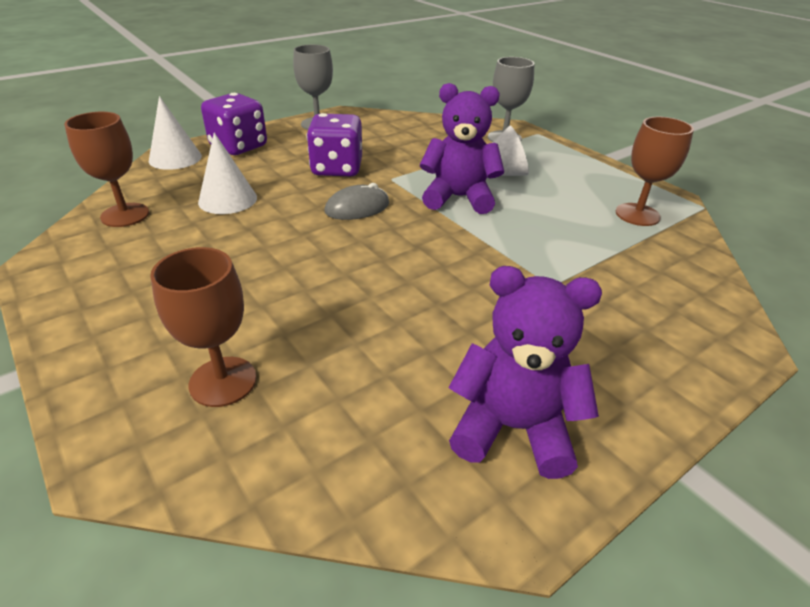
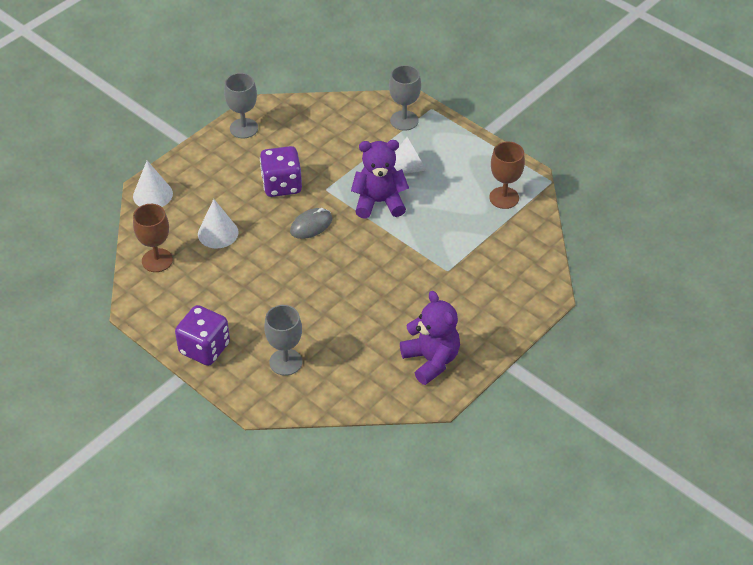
camera: 10 degrees left, 10 degrees up
brown goblet [150,247,256,407] -> grey goblet [264,305,302,376]
purple dice [201,93,267,155] -> purple dice moved to [175,305,230,366]
purple teddy bear [448,266,602,479] -> purple teddy bear turned 60 degrees clockwise [400,291,460,385]

